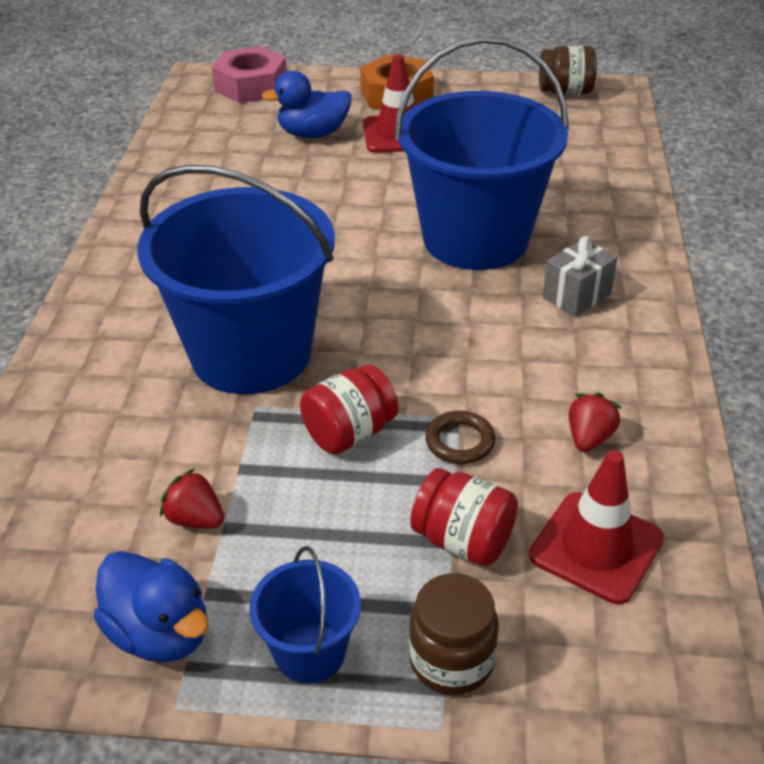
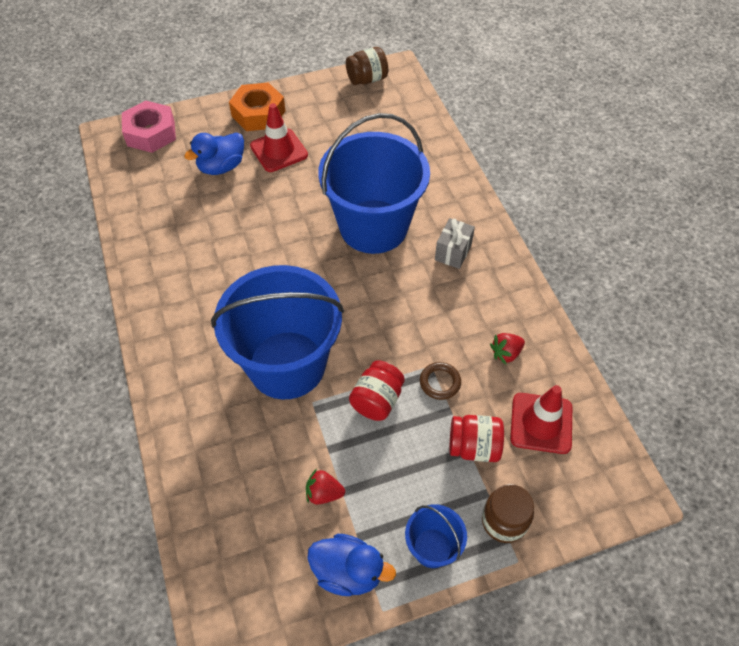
camera: 25 degrees left, 15 degrees up
red strawberry [569,393,622,452] -> red strawberry turned 120 degrees counterclockwise [490,333,525,364]

